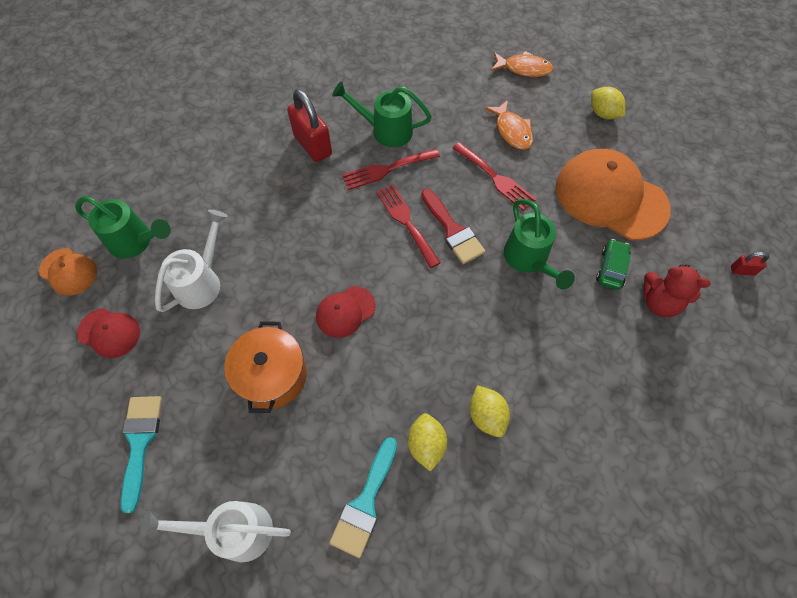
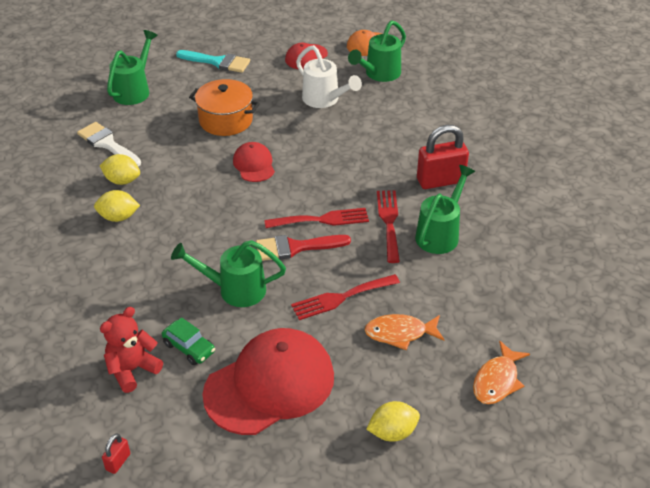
camera: 110 degrees right, 20 degrees down
white watering can [141,501,291,562] -> green watering can [107,30,158,105]
turquoise brush [329,437,397,558] -> white brush [77,122,141,166]
orange cap [555,149,671,240] -> red cap [202,328,334,435]

